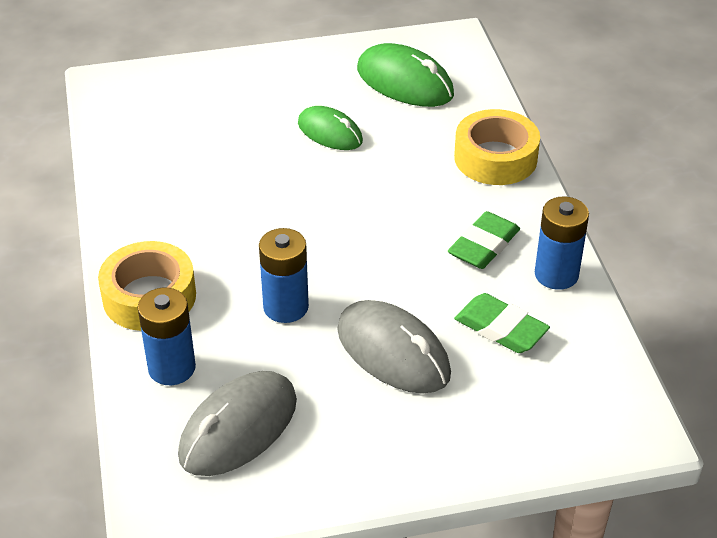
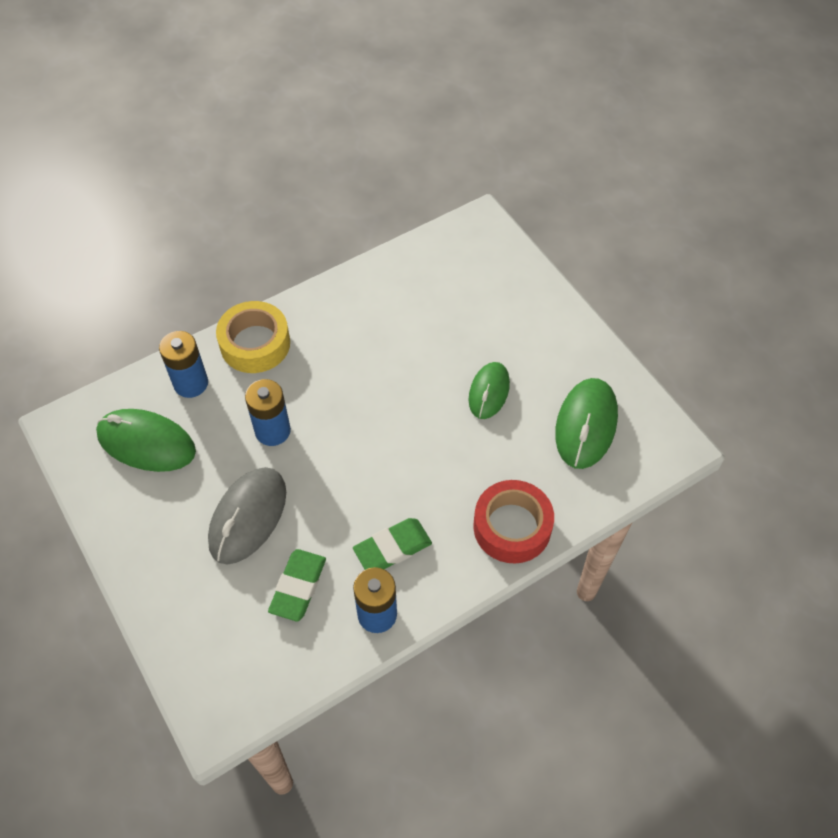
camera: 70 degrees right, 15 degrees up
grey mouse [178,371,297,476] -> green mouse [96,409,196,472]
green eraser [448,211,520,269] -> green eraser turned 45 degrees counterclockwise [353,518,432,570]
yellow tape [454,109,540,185] -> red tape [473,480,554,564]

